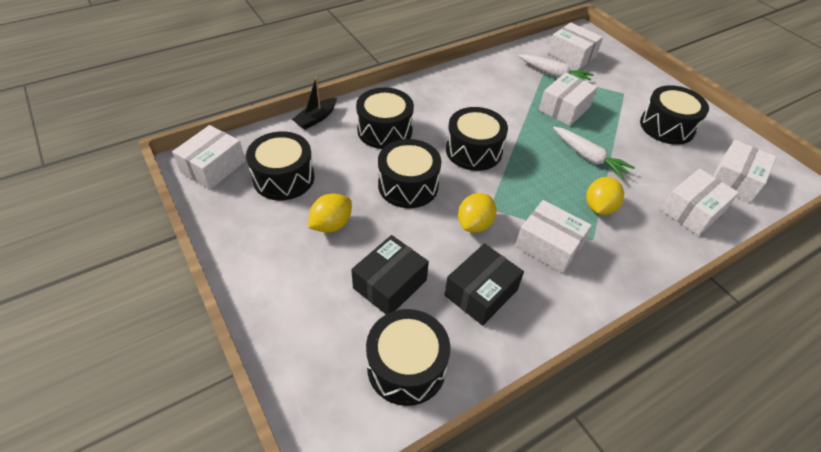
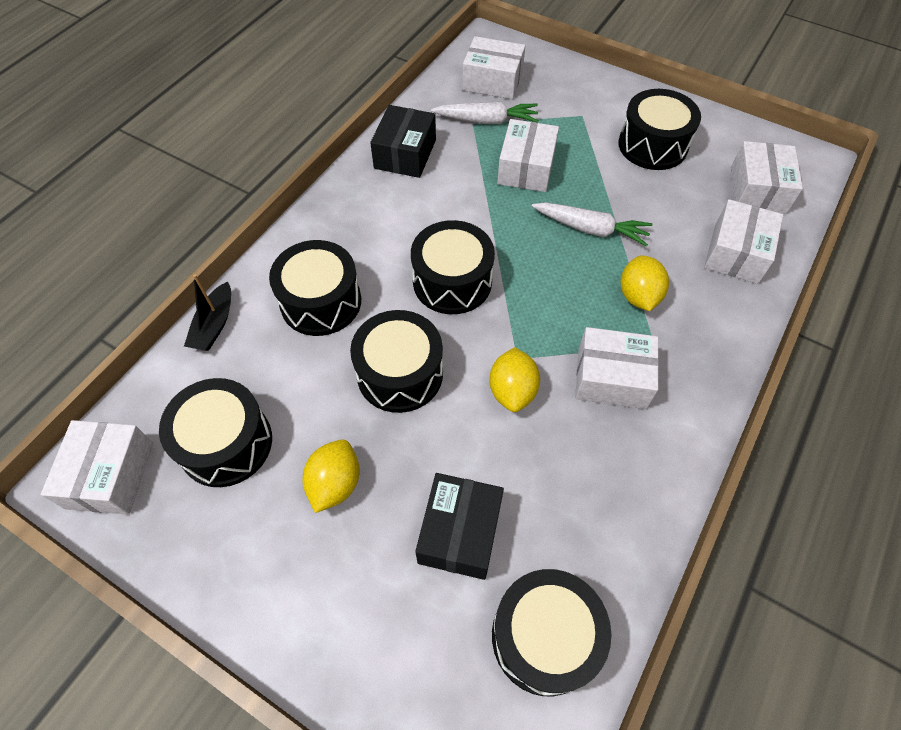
camera: 25 degrees left, 10 degrees up
black box [445,243,524,326] -> black box moved to [370,105,436,178]

